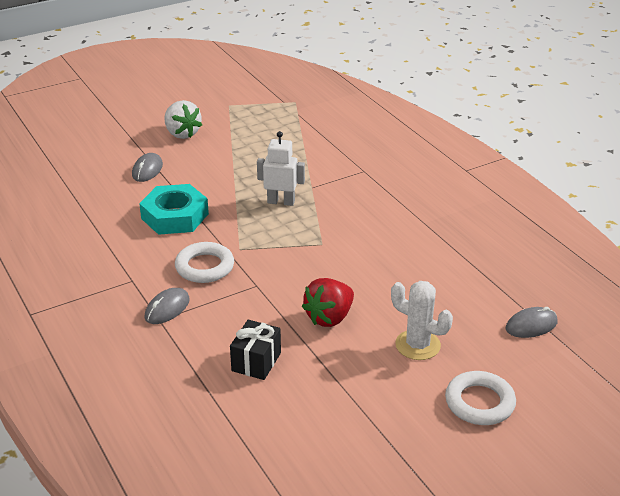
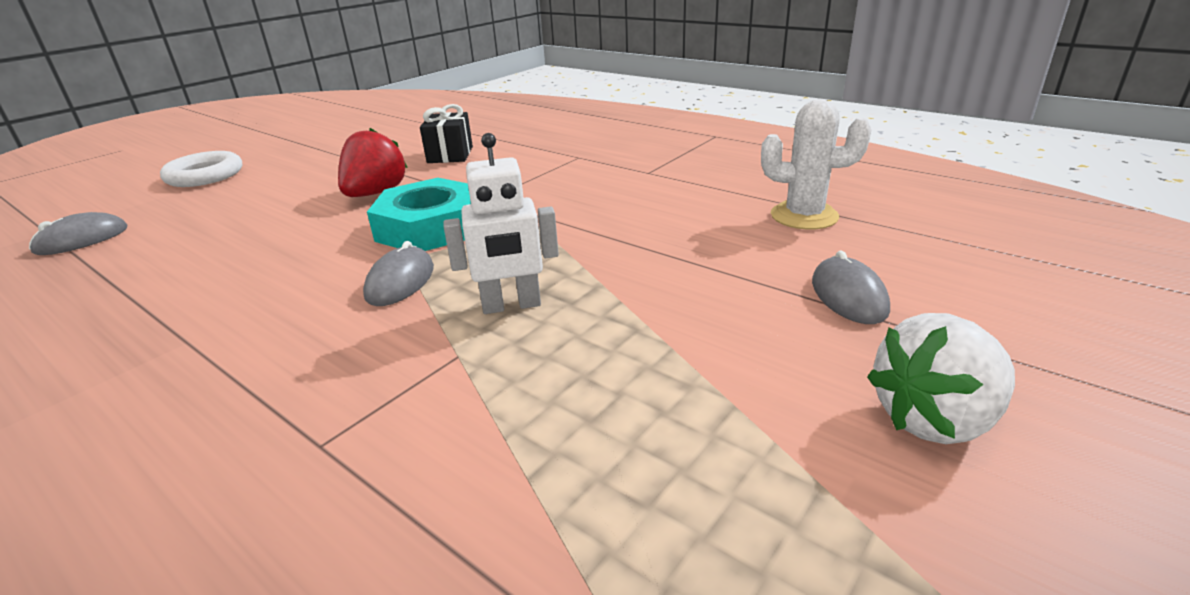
camera: 160 degrees right, 5 degrees down
turquoise nut [139,184,209,235] -> turquoise nut moved to [367,178,471,251]
grey mouse [144,288,190,324] -> grey mouse moved to [363,241,434,306]
white strawberry [164,100,202,139] -> white strawberry turned 60 degrees counterclockwise [867,313,1015,444]
white ring [175,242,234,283] -> none
white cactus [391,281,453,360] -> white cactus moved to [761,99,871,230]

